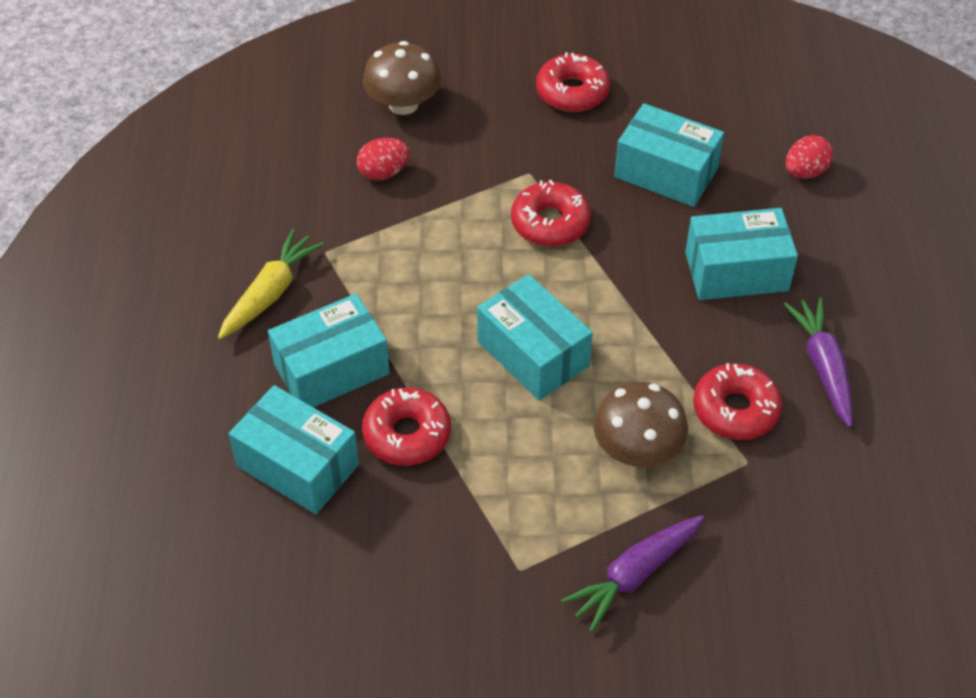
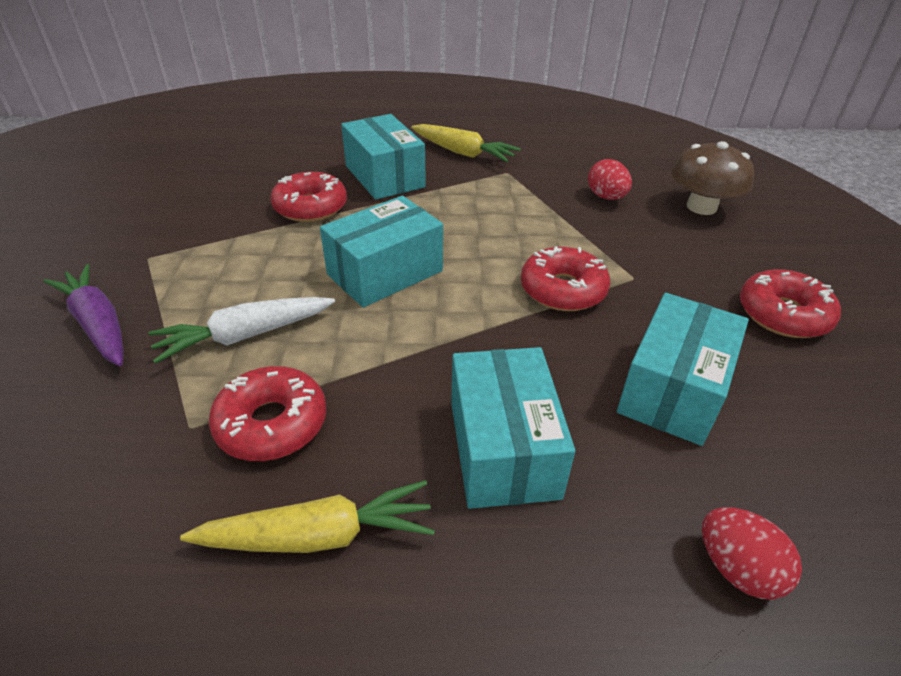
camera: 90 degrees right, 10 degrees down
turquoise box [229,385,359,514] -> none
brown mushroom [594,382,688,467] -> white carrot [149,297,335,364]
purple carrot [784,297,853,427] -> yellow carrot [180,480,435,553]

